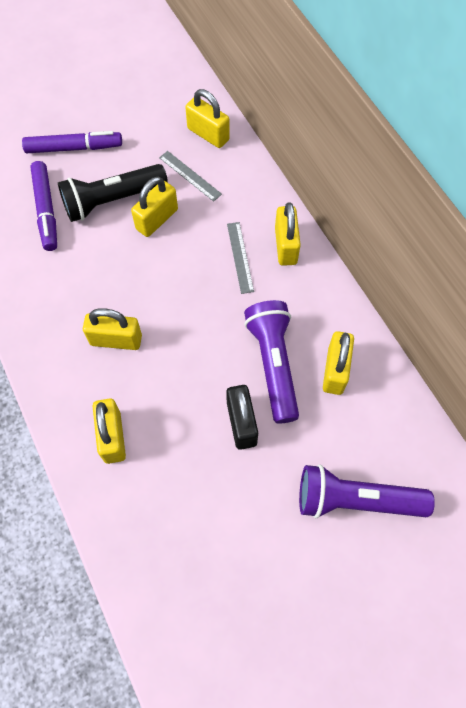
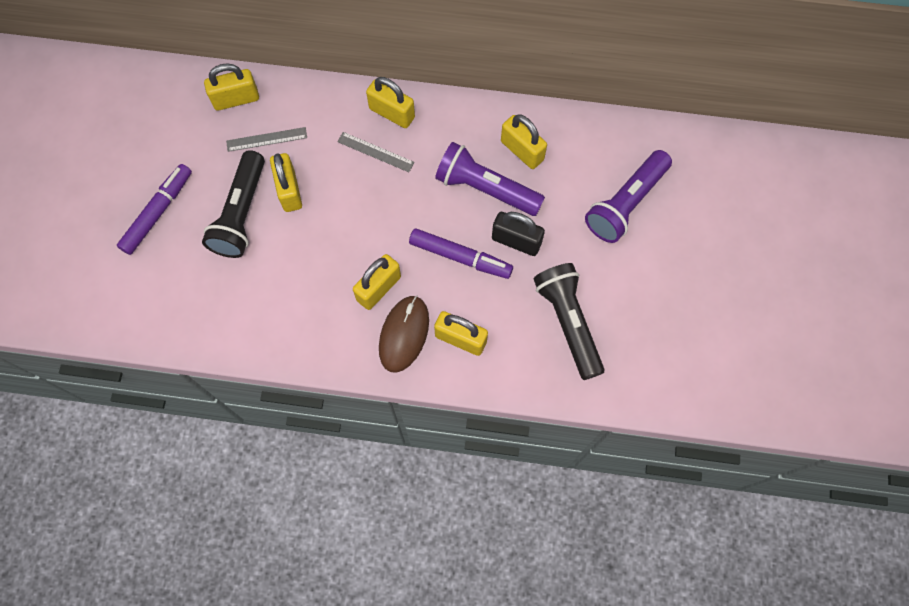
camera: 55 degrees left, 5 degrees up
purple marker [30,161,57,251] -> purple marker moved to [409,228,513,279]
none -> brown mouse [379,296,429,373]
none -> black flashlight [534,263,604,380]

